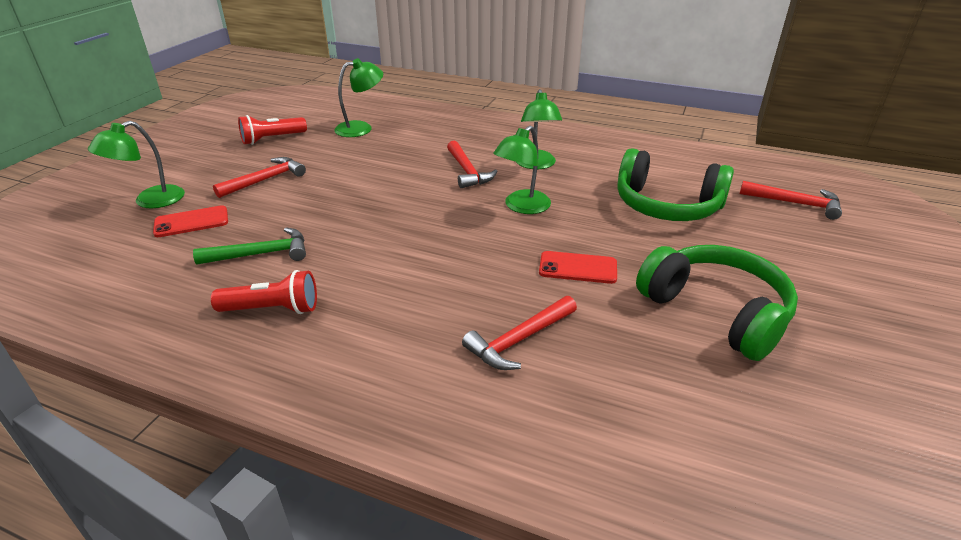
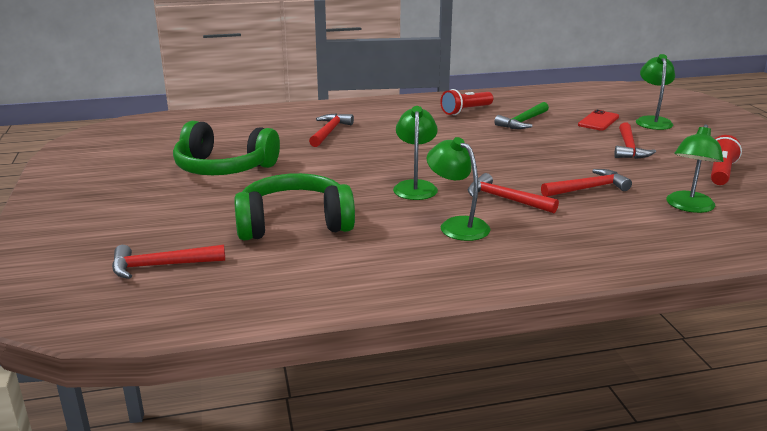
camera: 145 degrees right, 10 degrees down
red phone [539,251,617,284] -> none
none -> red hammer [541,169,632,197]

